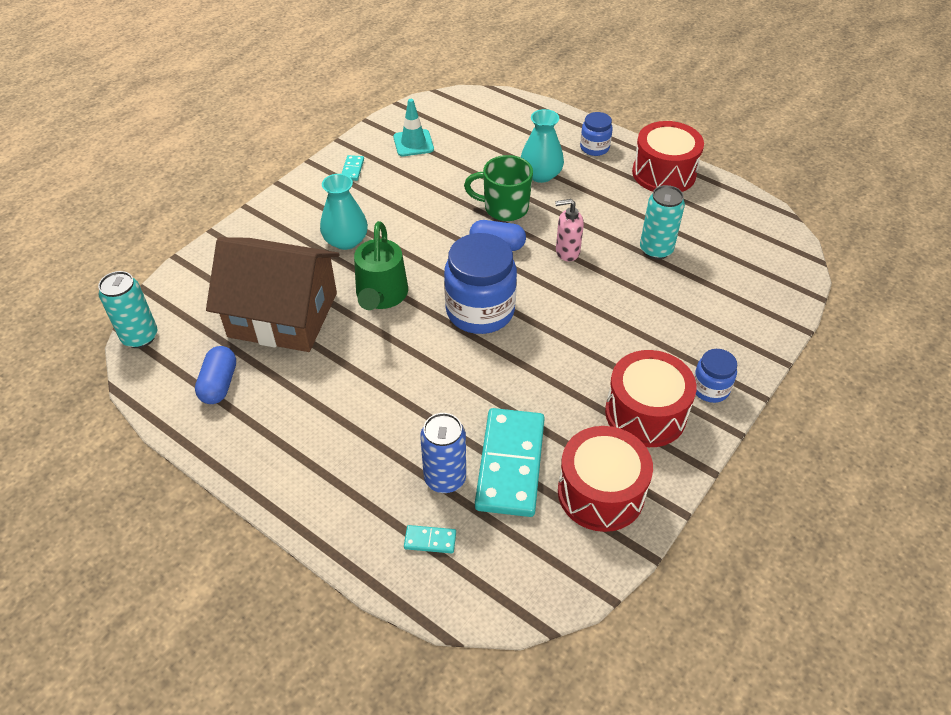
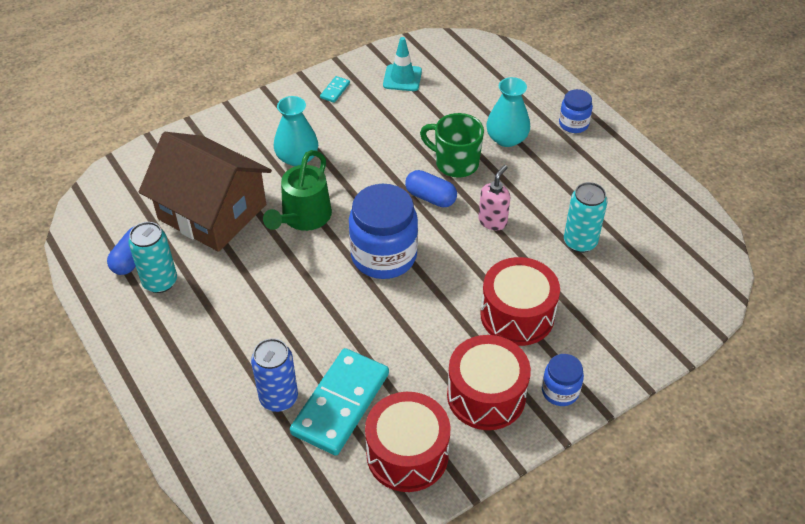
camera: 20 degrees right, 0 degrees up
turquoise can [98,271,157,348] -> turquoise can moved to [128,222,177,293]
turquoise domino [404,525,456,553] -> none
pink soap dispenser [555,199,584,261] -> pink soap dispenser turned 105 degrees clockwise [478,165,510,230]
red drum [632,121,704,192] -> red drum moved to [480,257,560,346]

